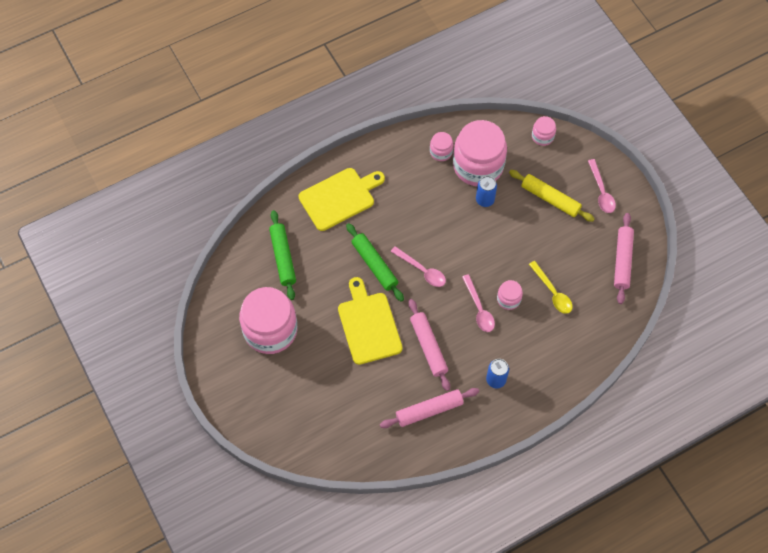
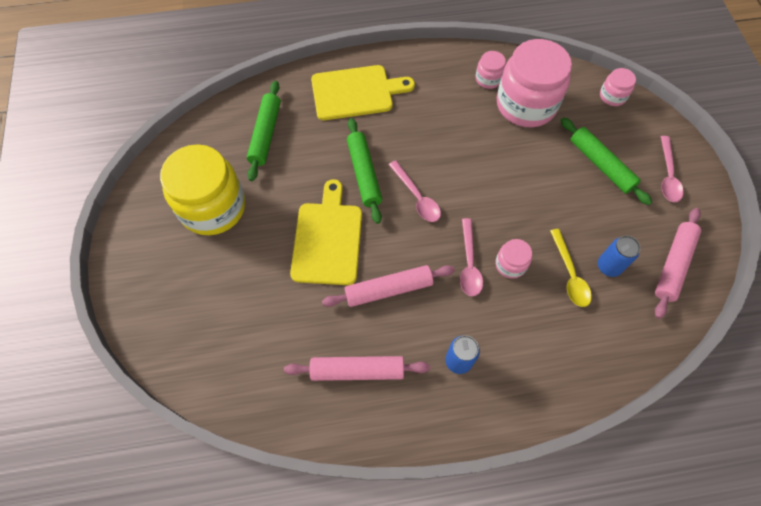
camera: 20 degrees right, 0 degrees up
pink jar [239,287,297,354] -> yellow jar [160,144,245,235]
pink rolling pin [408,299,450,391] -> pink rolling pin turned 75 degrees clockwise [322,265,455,307]
blue can [476,176,497,207] -> blue can moved to [598,236,640,277]
yellow rolling pin [509,170,595,222] -> green rolling pin [560,117,652,205]

